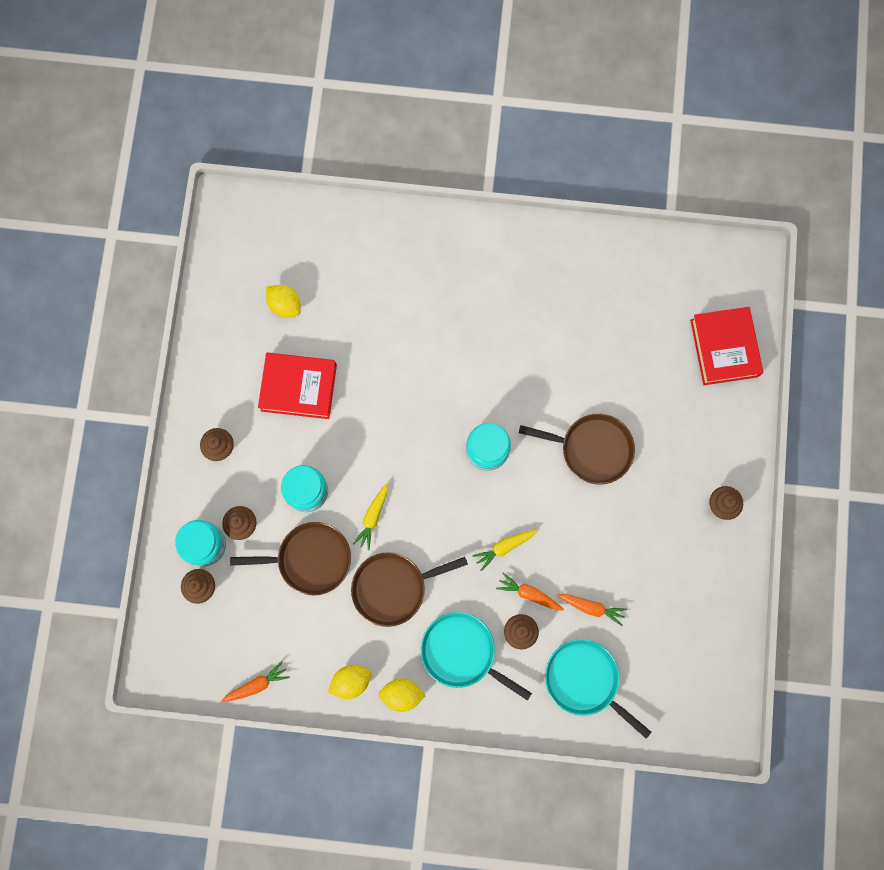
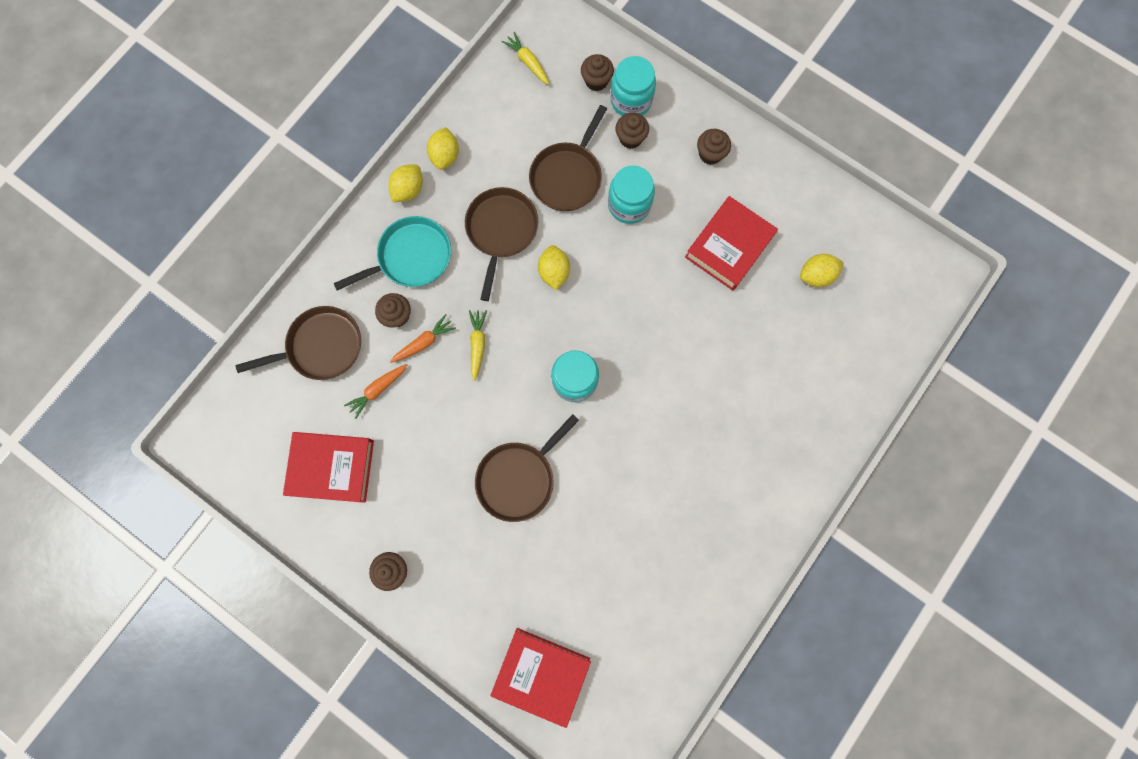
camera: 120 degrees right, 0 degrees up
orange carrot [221,662,290,702] -> none
yellow carrot [353,483,388,550] -> yellow carrot moved to [501,32,550,85]
turquoise pan [545,639,651,738] -> brown pan [236,306,361,380]
none -> red book [283,432,374,503]
none -> yellow lemon [538,245,570,290]

